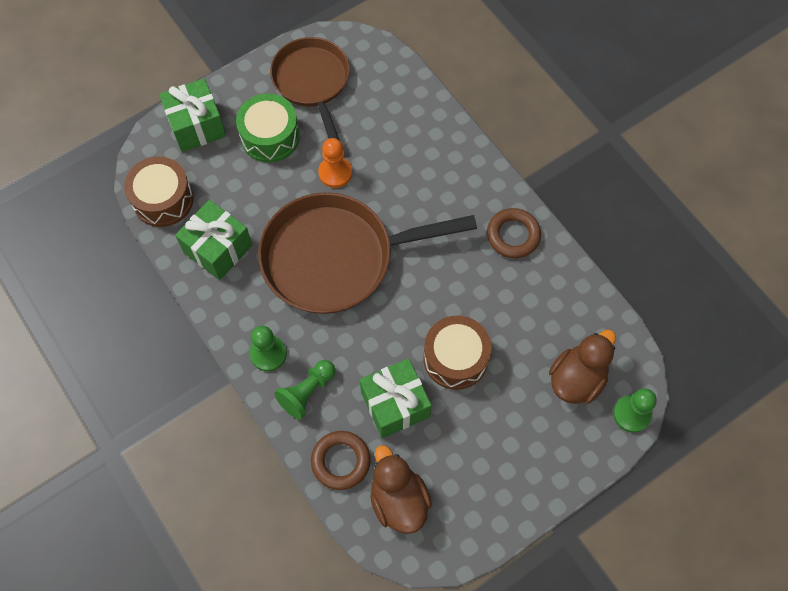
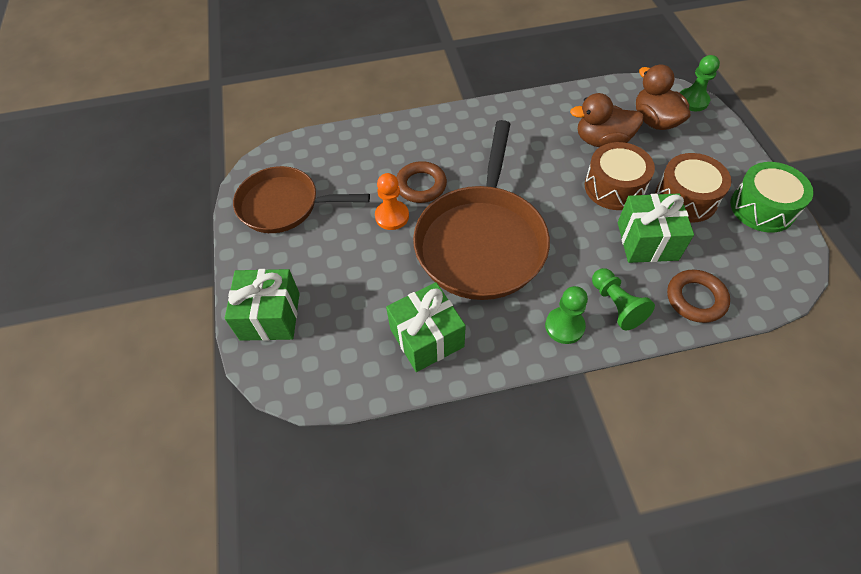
camera: 65 degrees left, 10 degrees down
brown drum [124,157,194,227] -> brown drum moved to [655,153,732,223]
green drum [236,94,300,163] -> green drum moved to [730,162,814,233]
brown duck [370,445,432,534] -> brown duck moved to [570,93,644,147]
brown ring [487,208,541,258] -> brown ring moved to [396,161,447,203]

